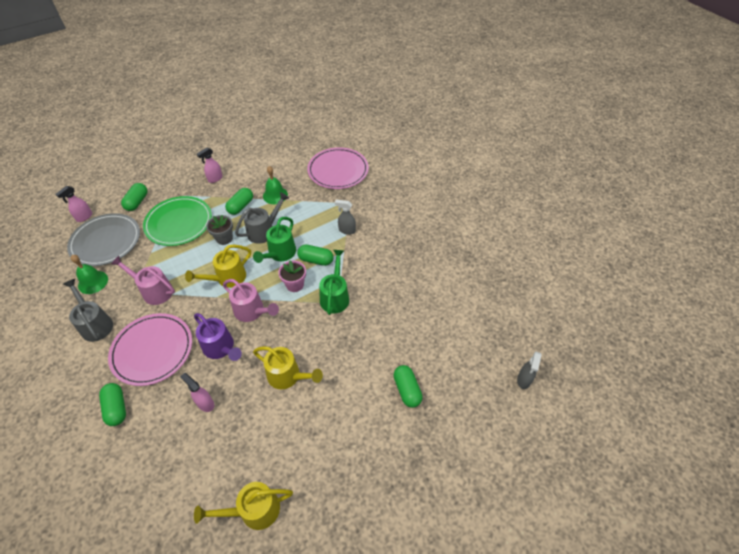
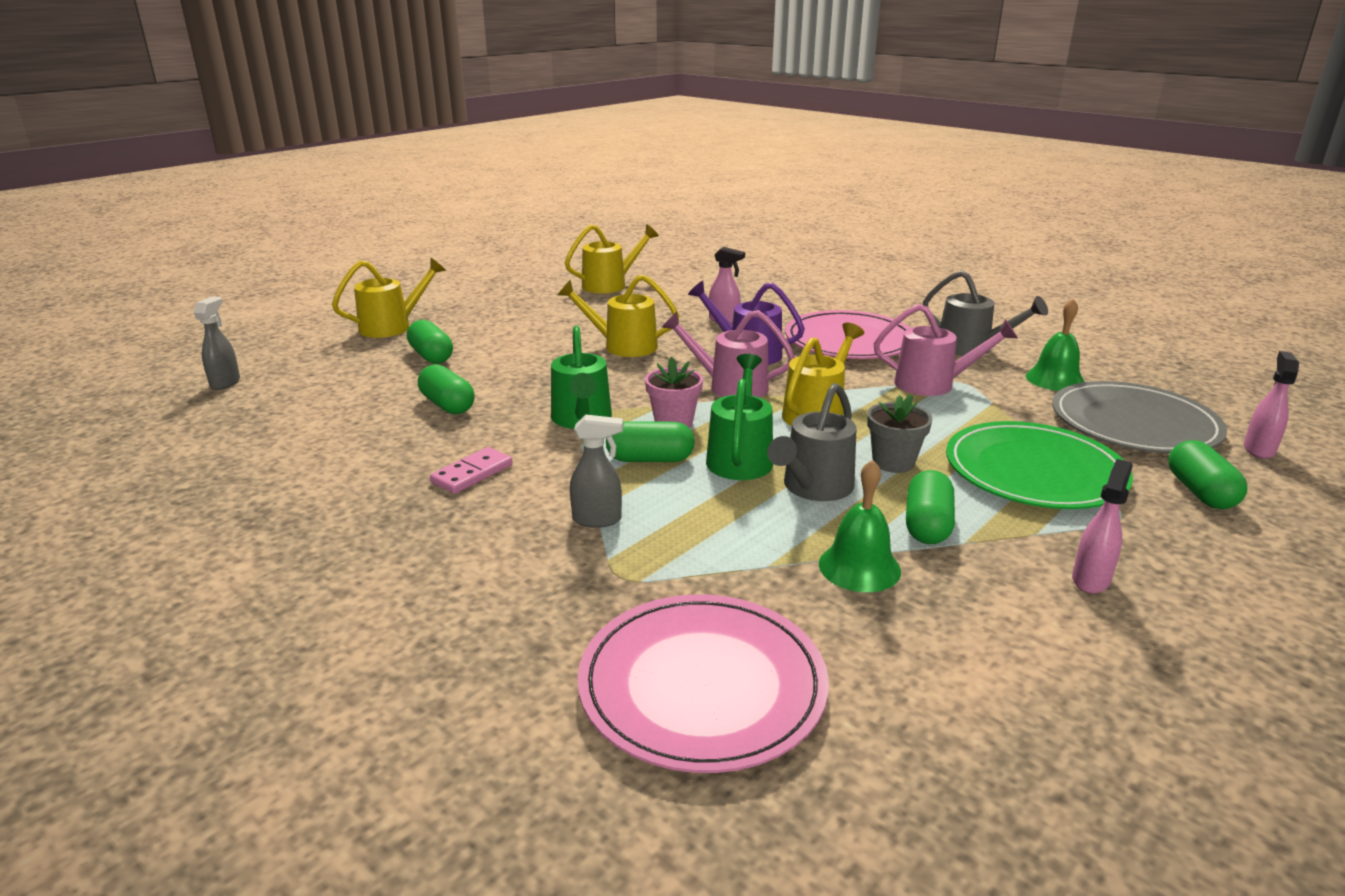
camera: 165 degrees right, 25 degrees down
green capsule [99,383,126,426] -> green capsule moved to [418,364,474,414]
none -> yellow watering can [332,258,446,338]
none -> pink domino [430,447,513,494]

